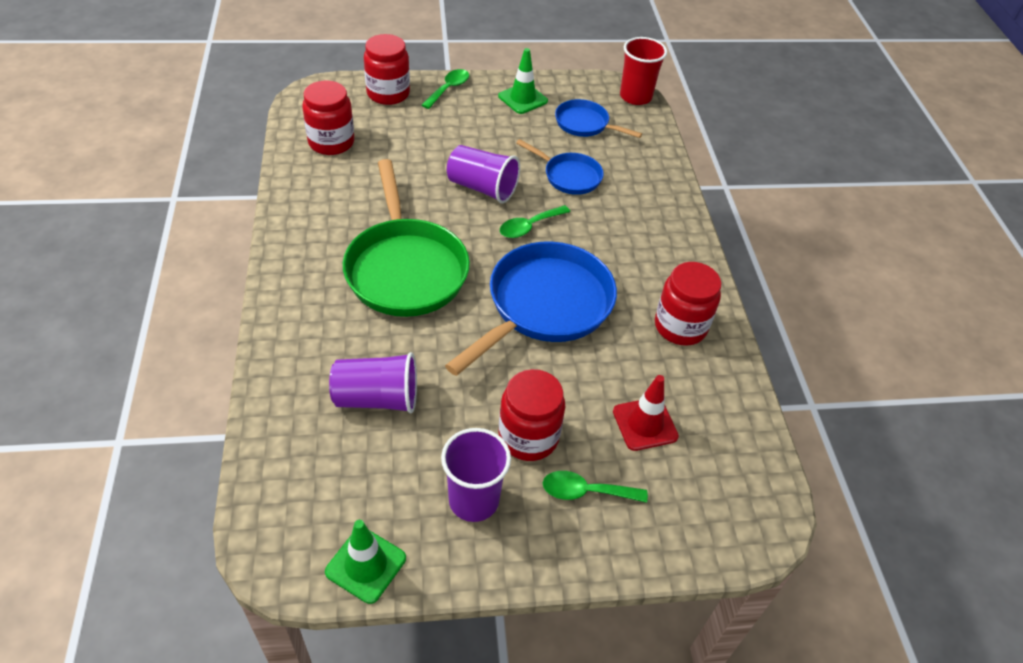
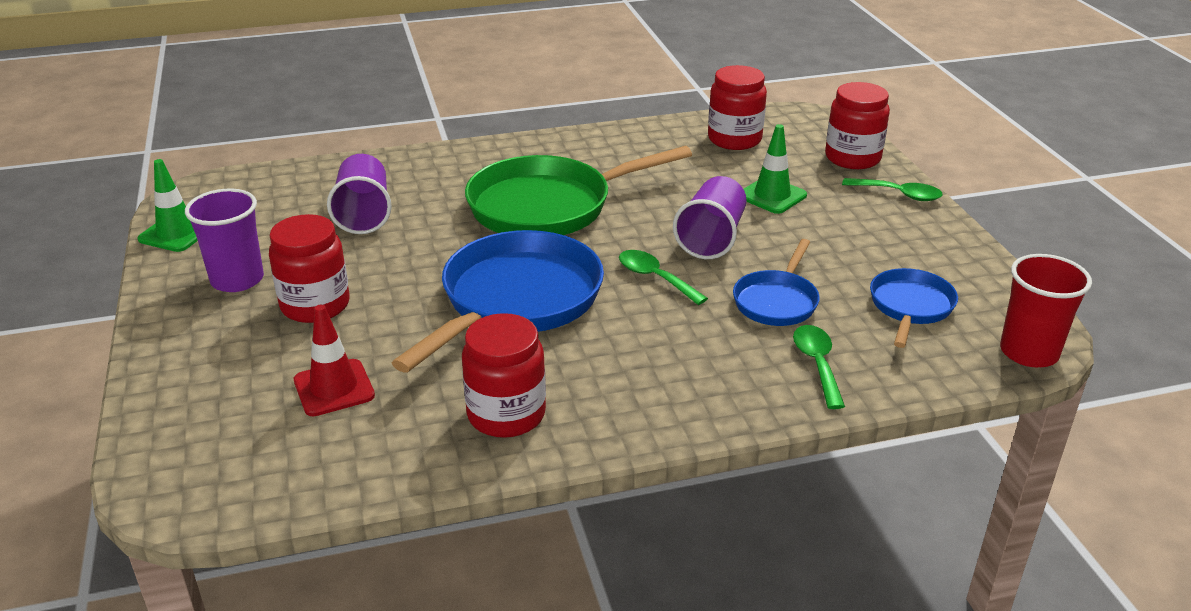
camera: 85 degrees right, 15 degrees down
blue pan [445,241,617,376] -> blue pan turned 90 degrees counterclockwise [392,230,604,373]
green traffic cone [498,48,548,114] -> green traffic cone moved to [744,124,807,214]
green spoon [543,471,648,503] -> green spoon moved to [793,325,845,409]

